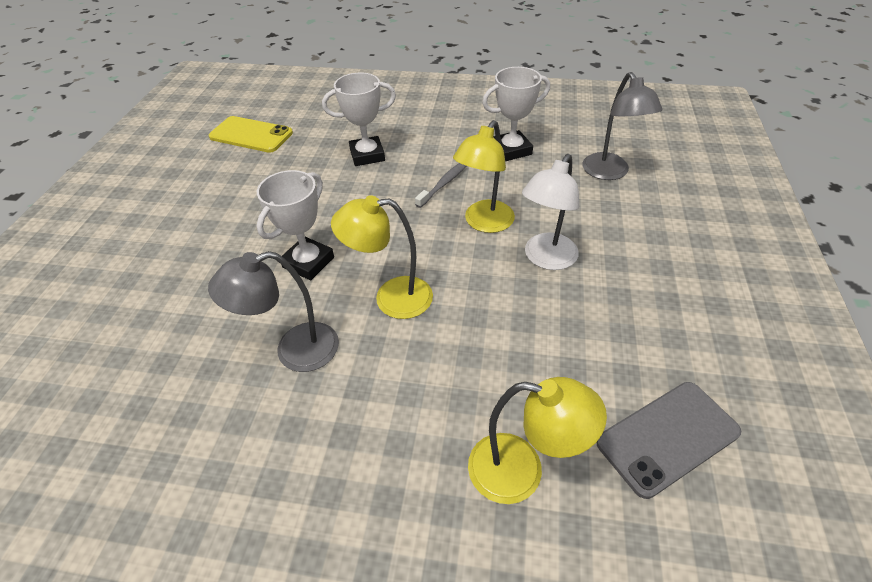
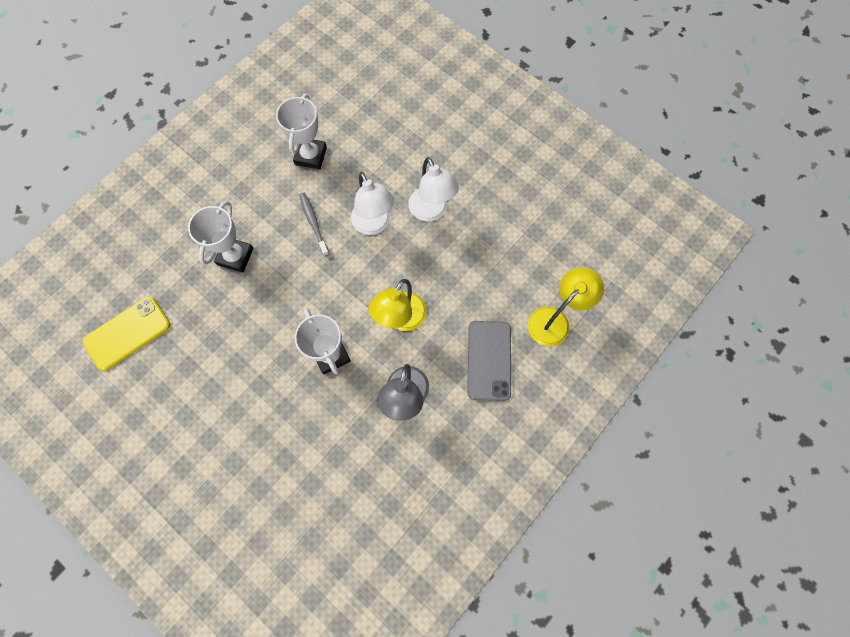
camera: 60 degrees left, 25 degrees up
yellow lamp [453,120,515,233] -> white lamp [351,172,394,235]
grey lamp [582,72,662,180] -> none
grey phone [596,382,741,499] -> grey phone moved to [467,321,511,401]

